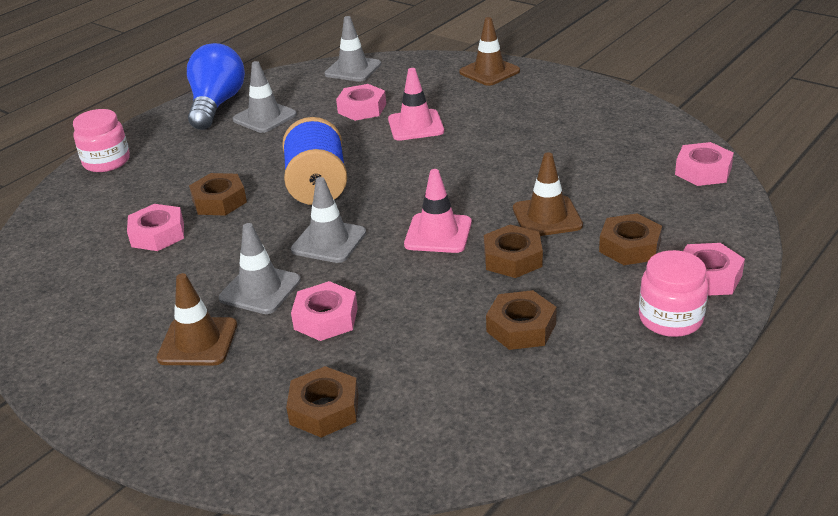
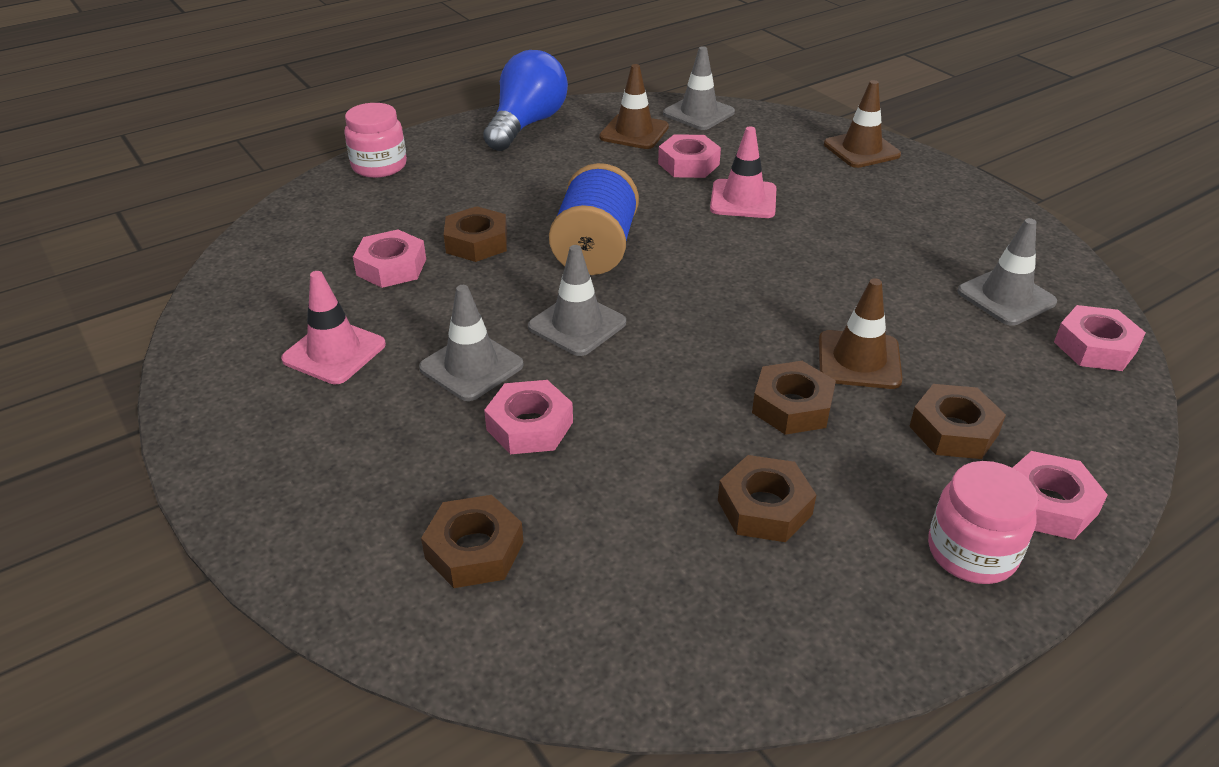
camera: 15 degrees right, 5 degrees up
brown traffic cone [157,273,237,366] -> brown traffic cone moved to [599,64,669,149]
grey traffic cone [233,61,297,133] -> grey traffic cone moved to [957,218,1057,326]
pink traffic cone [404,169,472,253] -> pink traffic cone moved to [281,271,386,384]

